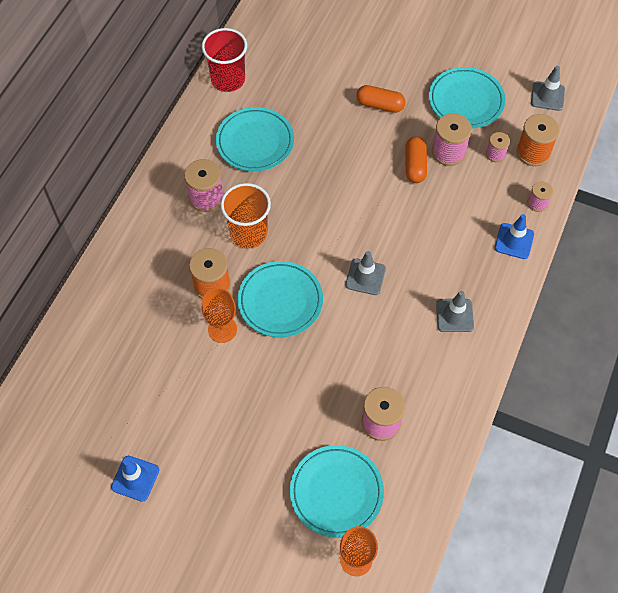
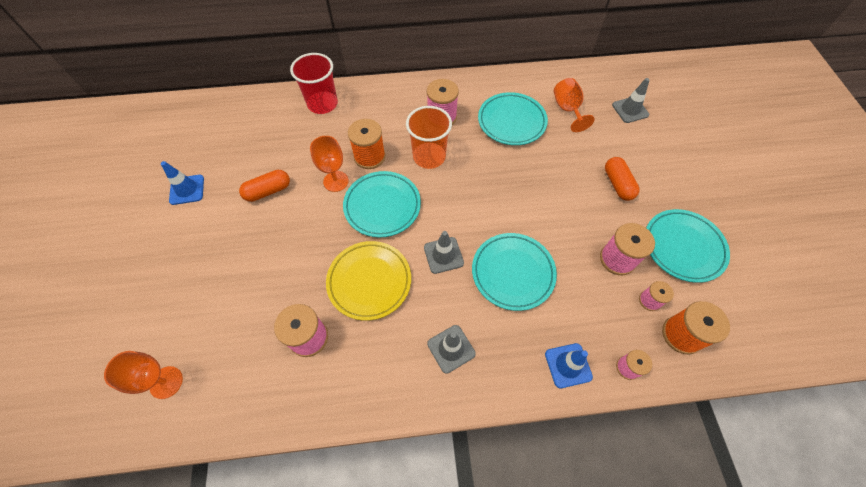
camera: 60 degrees right, 0 degrees up
red cup [202,28,247,92] -> red cup moved to [290,53,338,114]
turquoise plate [290,445,384,538] -> turquoise plate moved to [472,233,557,311]
orange capsule [405,136,427,183] -> orange capsule moved to [239,170,290,202]
grey traffic cone [531,66,565,111] -> grey traffic cone moved to [612,78,650,123]
none -> yellow plate [326,241,411,321]
none -> orange goblet [554,78,595,132]

